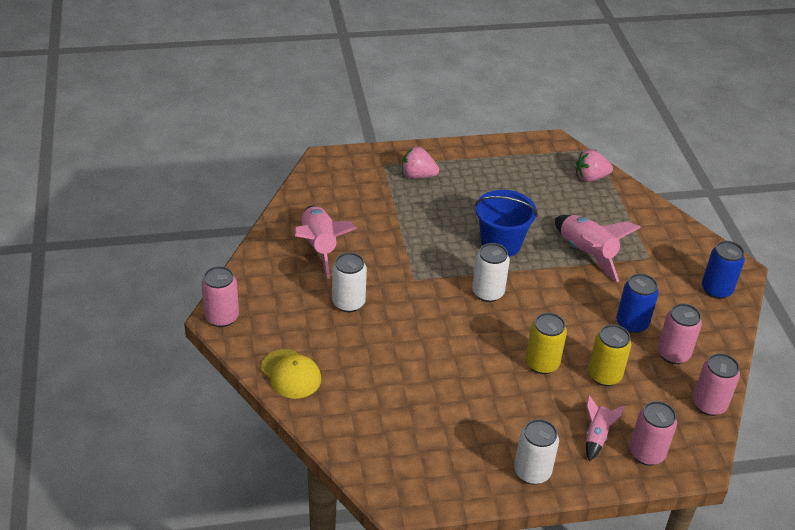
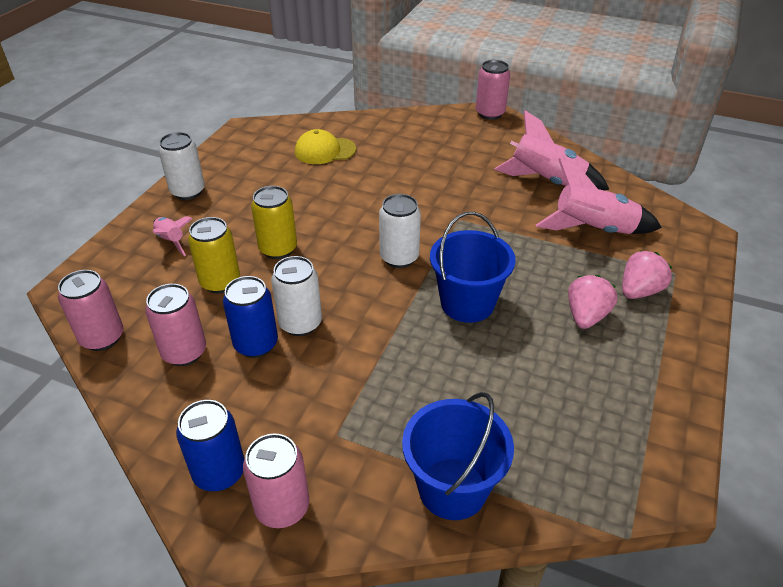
camera: 125 degrees right, 0 degrees up
yellow cap [261,349,321,399] -> yellow cap moved to [295,129,356,164]
white can [332,252,367,312] -> white can moved to [271,256,322,336]
pink rocket [555,215,641,282] -> pink rocket moved to [536,158,662,234]
pink strawberry [576,149,613,182] -> pink strawberry moved to [568,275,617,329]
pink can [629,401,677,465] -> pink can moved to [243,434,309,528]
none -> blue bucket [402,392,514,520]

